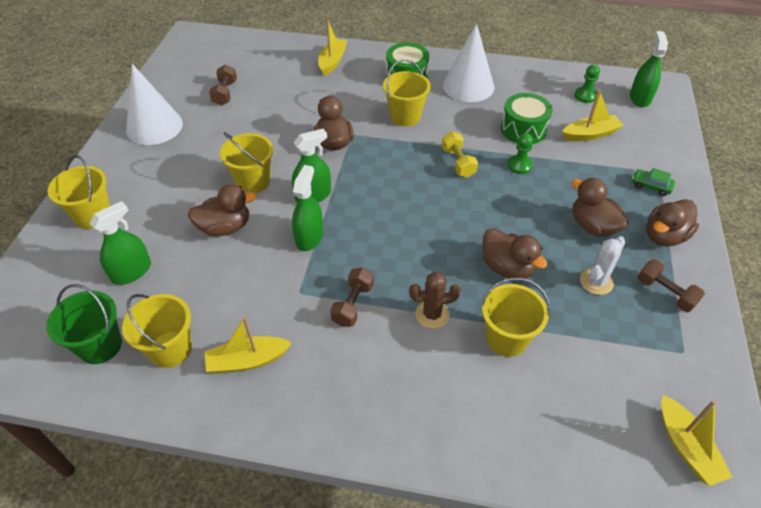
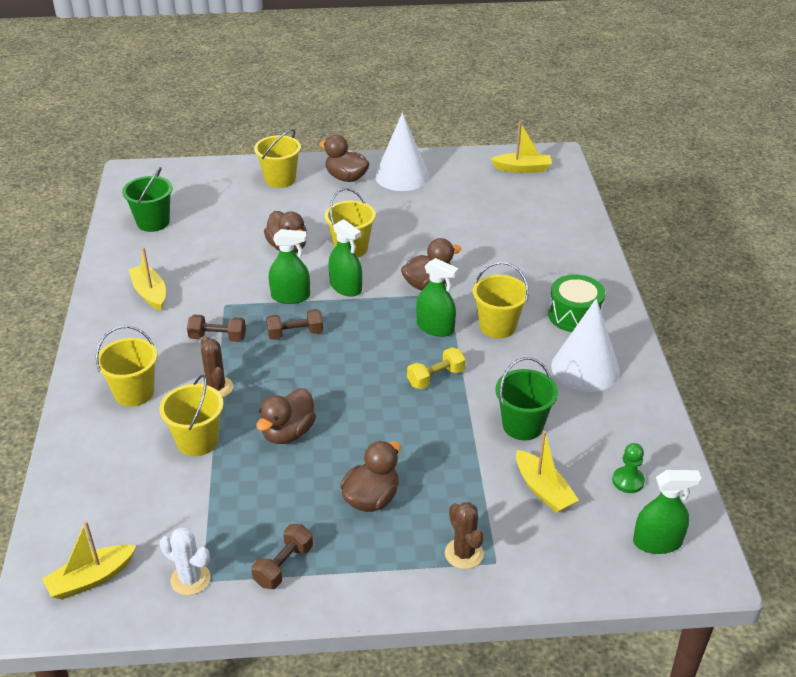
camera: 75 degrees right, 10 degrees down
green spray bottle [90,201,151,285] -> green spray bottle moved to [416,258,459,337]
yellow bucket [122,294,192,368] -> yellow bucket moved to [96,326,157,407]
brown dumbbell [209,65,237,106] -> brown dumbbell moved to [266,309,323,340]
yellow boat [318,20,347,76] -> yellow boat moved to [491,122,552,173]
green drum [501,93,553,144] -> green bucket [496,357,558,440]
green pawn [508,133,533,174] -> none
white cactus [580,236,625,295] -> white cactus moved to [160,527,210,595]
green car [632,168,675,196] -> brown cactus [445,502,484,569]
brown duck [647,199,699,246] -> brown duck moved to [319,135,369,182]

